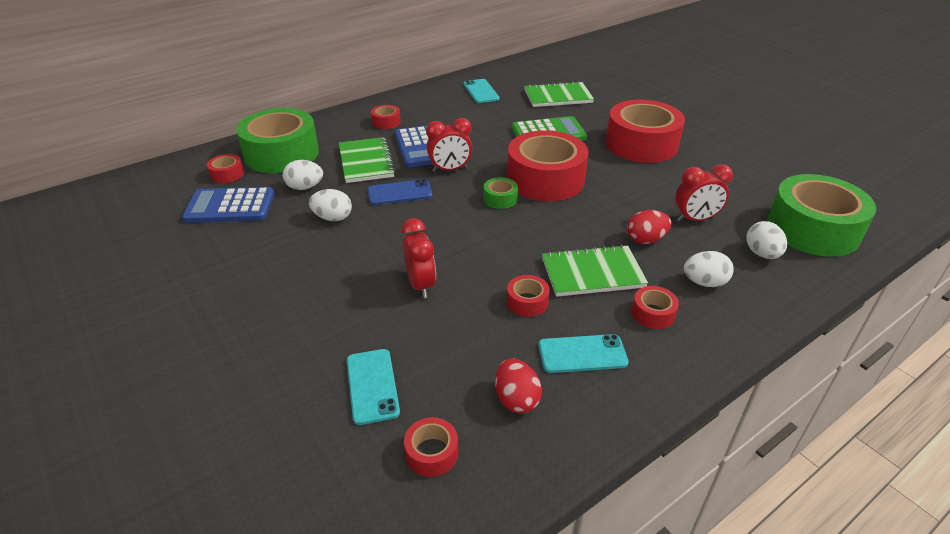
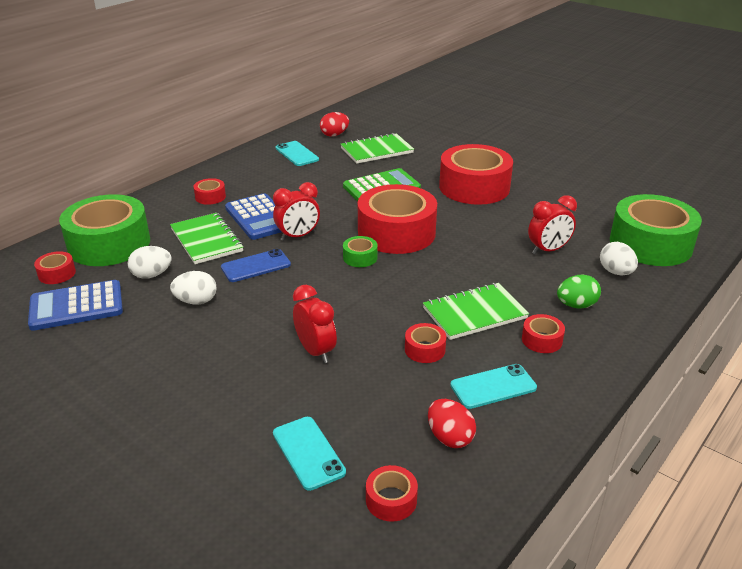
camera: 15 degrees left, 5 degrees down
red egg [627,210,671,244] -> red egg moved to [320,112,349,137]
white egg [684,251,734,287] -> green egg [557,274,601,309]

